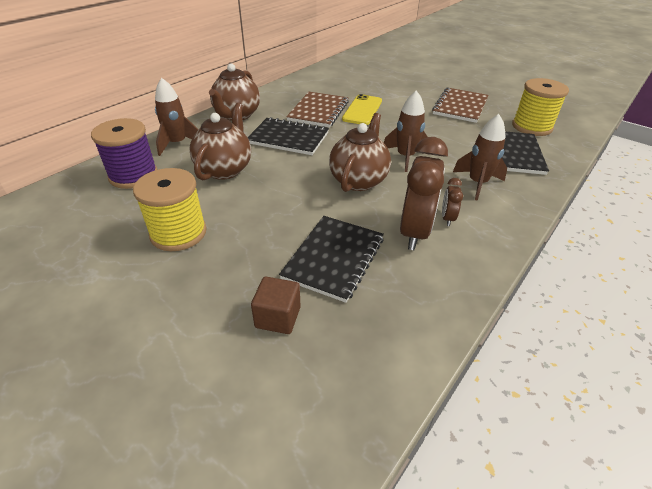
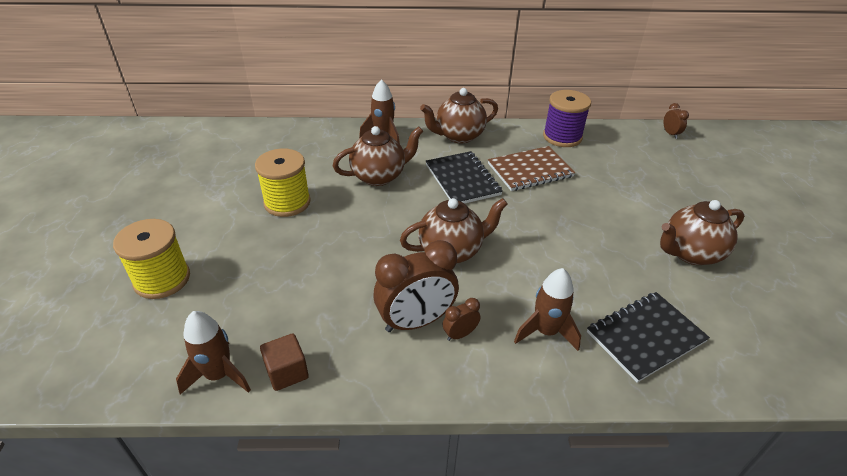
camera: 50 degrees right, 0 degrees up
purple spool [91,118,157,189] -> purple spool moved to [543,90,591,147]
brown cube [251,277,301,334] -> brown cube moved to [260,333,309,391]
black notebook [279,216,384,303] -> none
yellow phone [342,94,382,125] -> none
brown rocket [384,90,427,172] -> brown rocket moved to [176,311,251,394]
brown notebook [432,88,489,123] -> brown teapot [660,200,744,265]
yellow spool [512,78,569,136] -> yellow spool moved to [113,219,190,299]
none -> brown clock [663,103,689,139]

